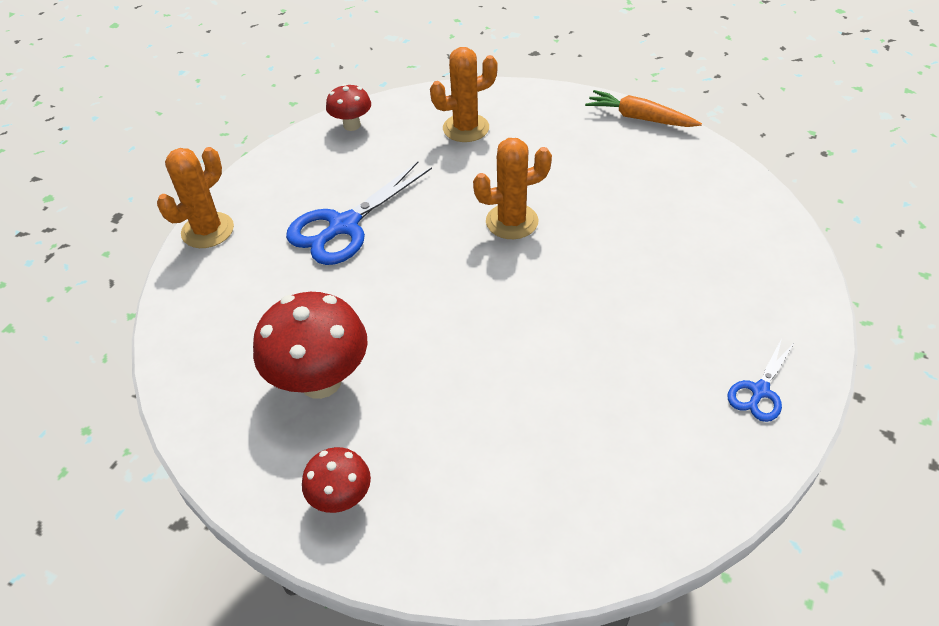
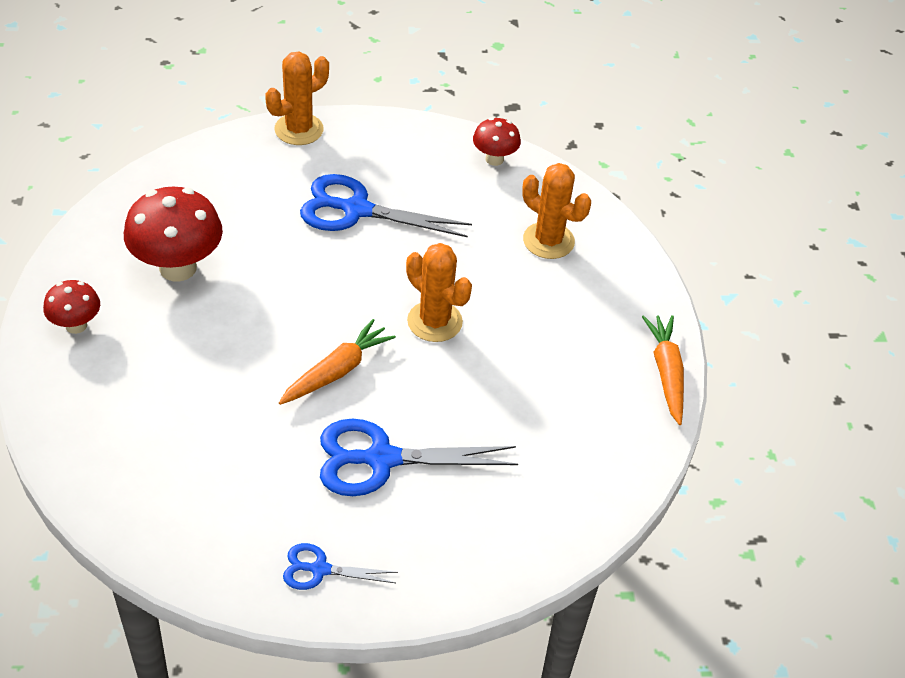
camera: 55 degrees right, 0 degrees up
orange cactus [157,147,234,248] -> orange cactus turned 45 degrees counterclockwise [265,52,329,145]
none -> orange carrot [279,319,396,405]
none -> blue scissors [320,419,518,496]

